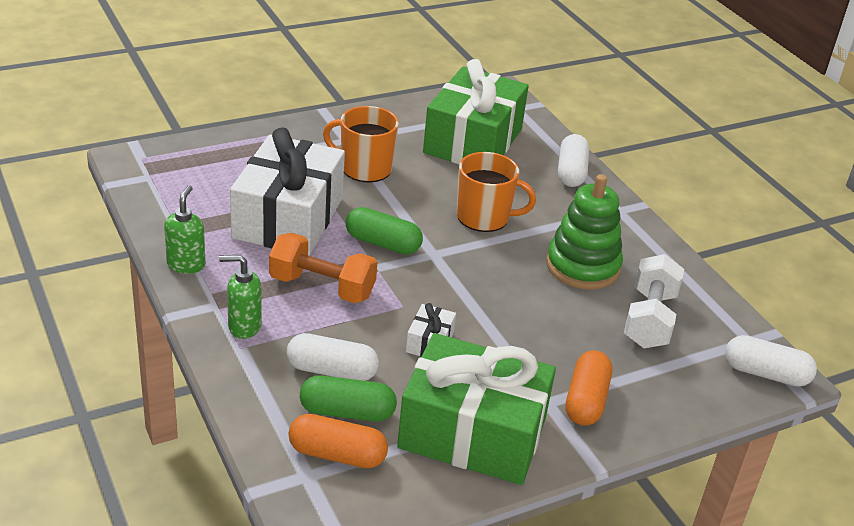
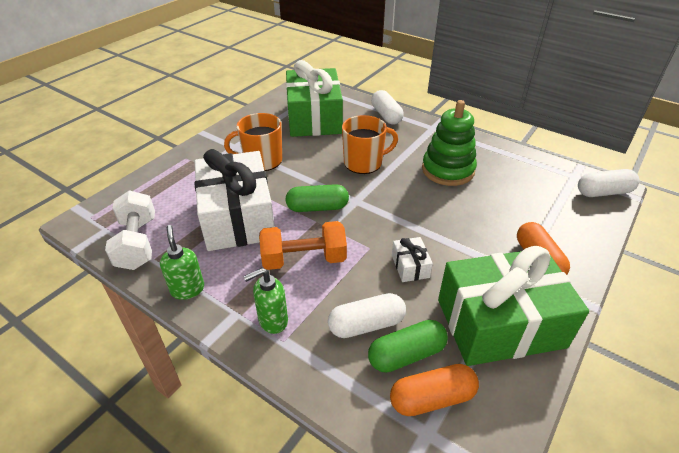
camera: 25 degrees left, 5 degrees up
white dumbbell [624,254,684,348] -> white dumbbell moved to [105,191,155,270]

